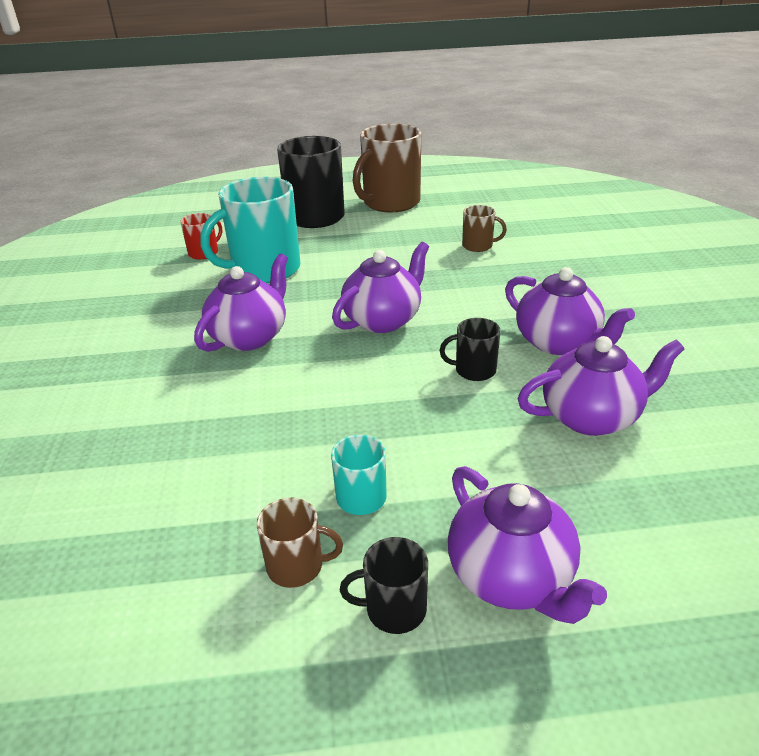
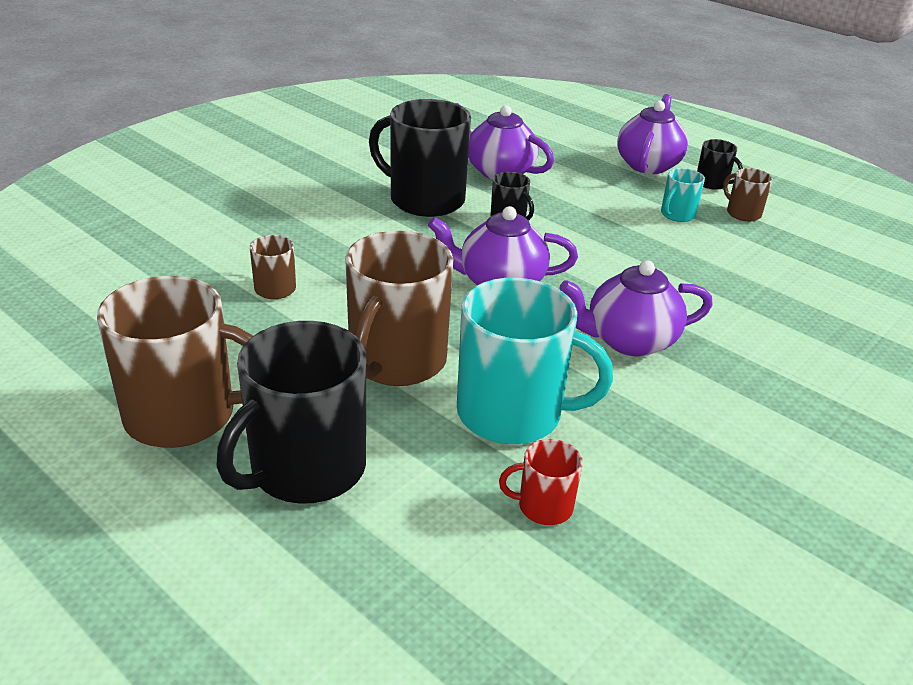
camera: 135 degrees left, 0 degrees up
purple teapot [505,267,635,355] -> black mug [369,99,471,217]
none -> brown mug [345,231,453,386]

